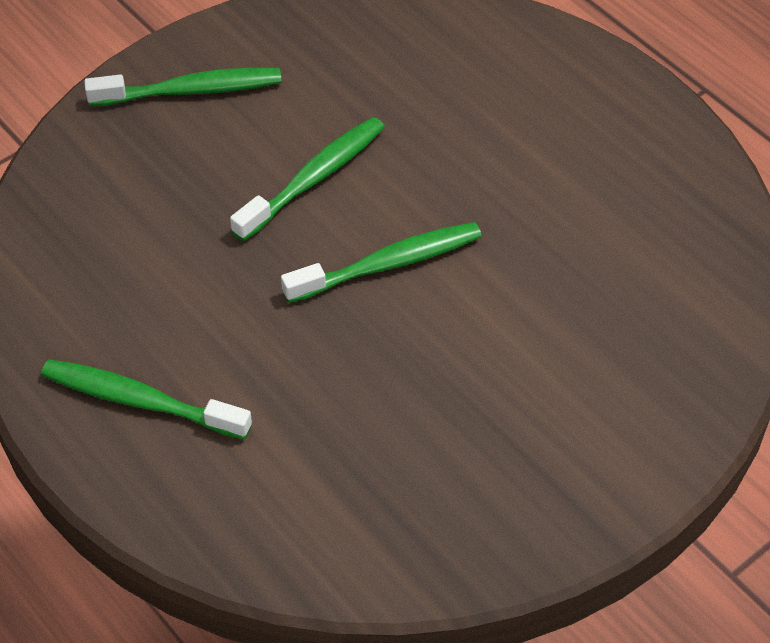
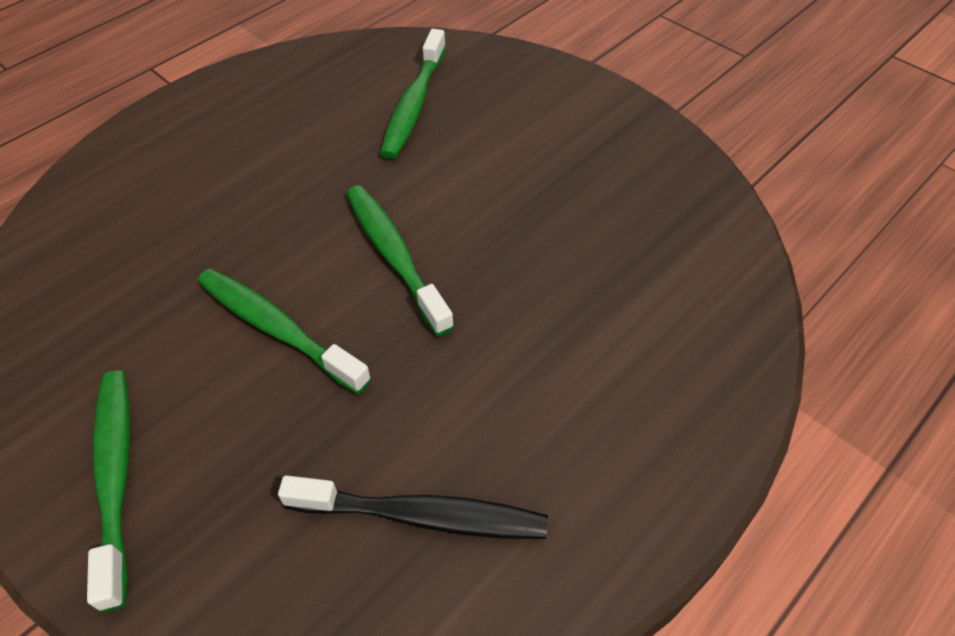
camera: 95 degrees left, 0 degrees up
green toothbrush [41,359,252,440] -> green toothbrush moved to [380,29,446,159]
none -> black toothbrush [278,475,548,539]

